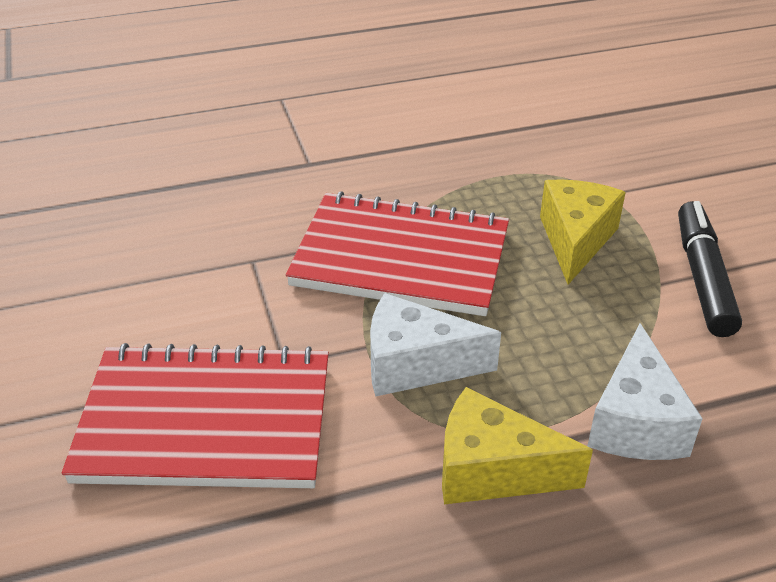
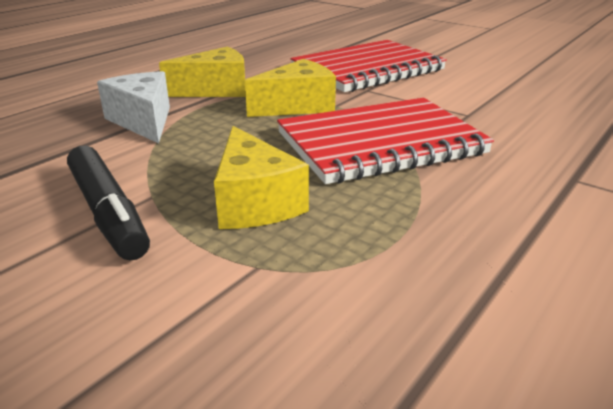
camera: 145 degrees right, 10 degrees down
white cheese [370,293,501,397] -> yellow cheese [245,59,336,117]

